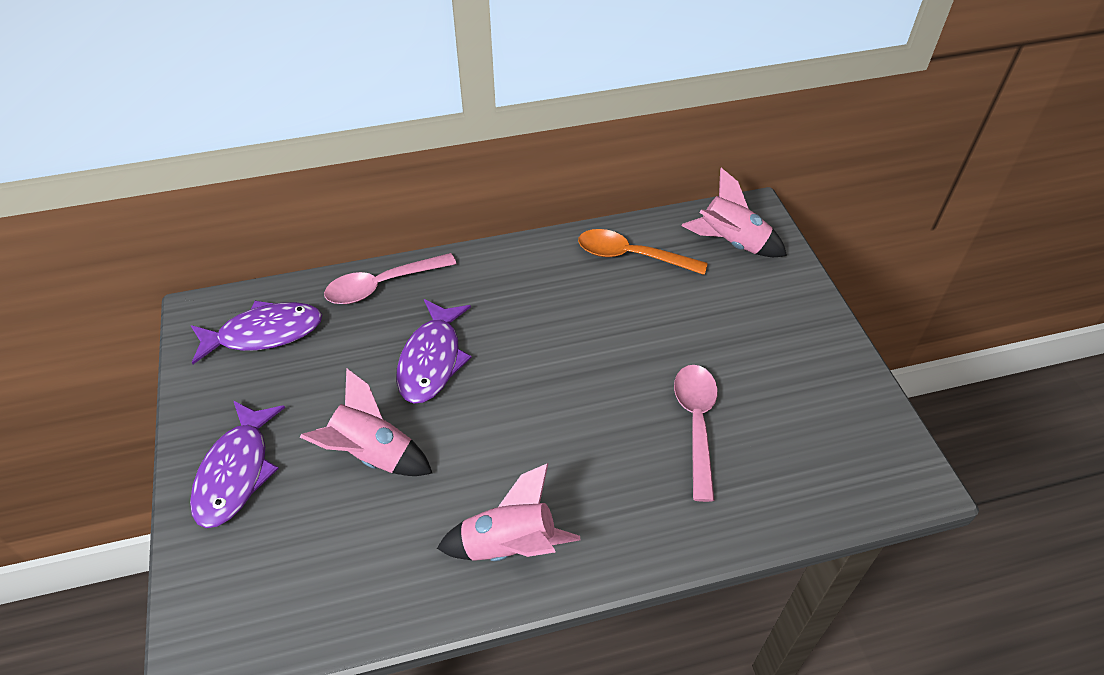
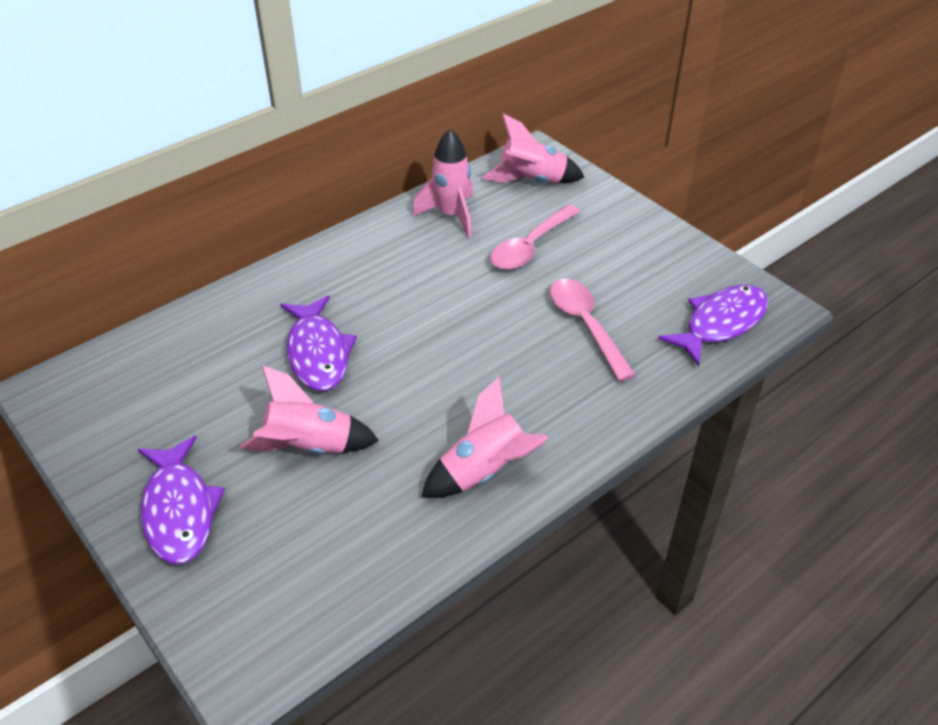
camera: 25 degrees left, 5 degrees down
purple fish [190,301,322,364] -> purple fish moved to [658,285,768,366]
pink spoon [324,253,456,304] -> pink spoon moved to [490,204,580,270]
orange spoon [578,229,708,275] -> pink rocket [413,129,473,238]

